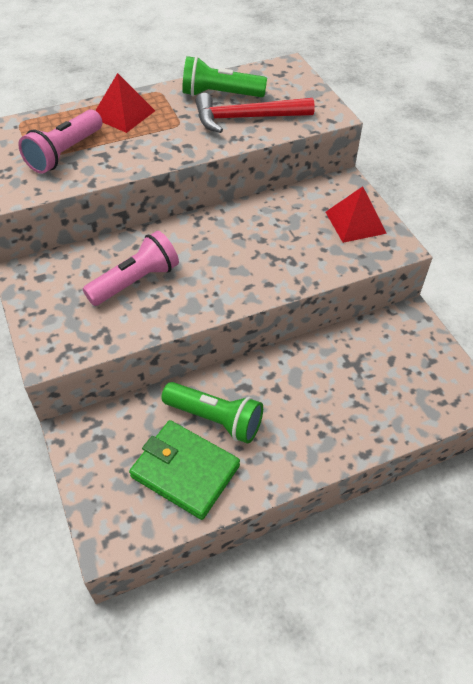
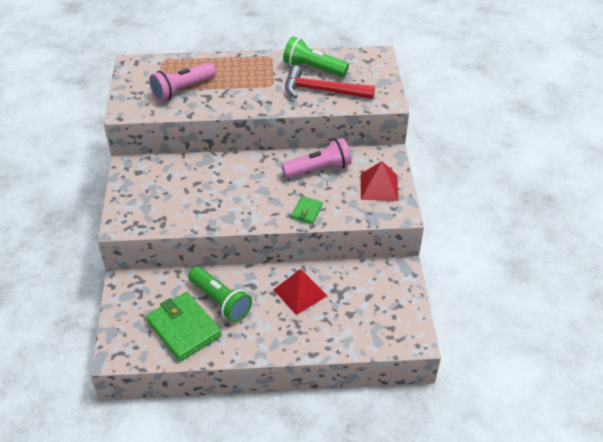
camera: 20 degrees right, 5 degrees down
pink flashlight [83,231,179,306] -> pink flashlight moved to [281,137,352,178]
red pyramid [95,73,155,133] -> red pyramid moved to [274,269,327,315]
none -> green wallet [291,196,323,224]

